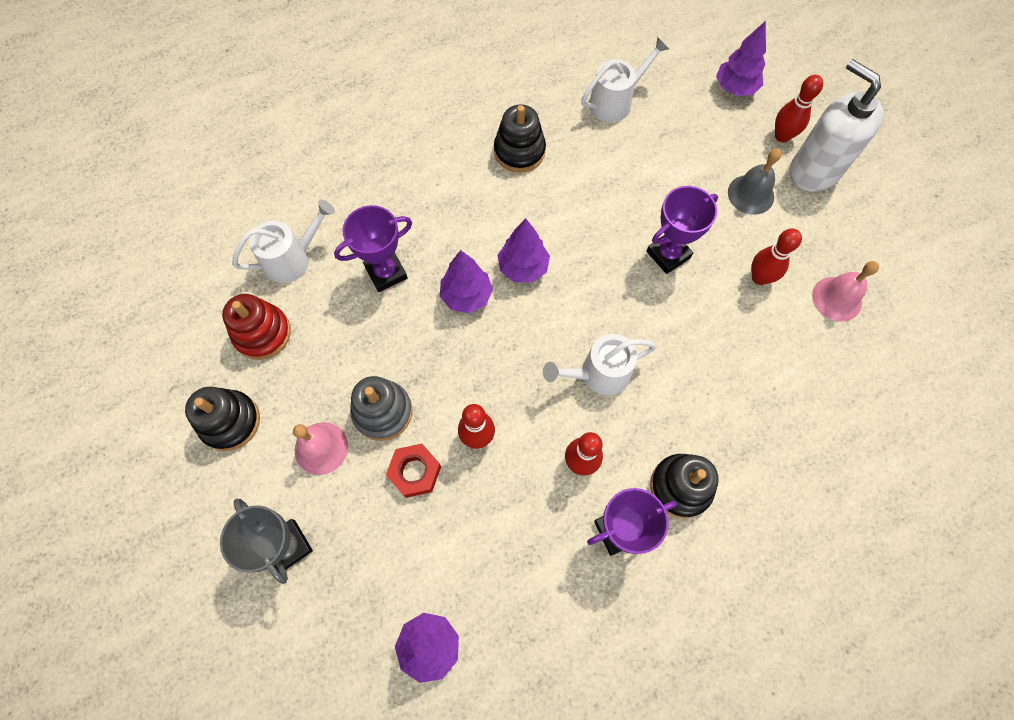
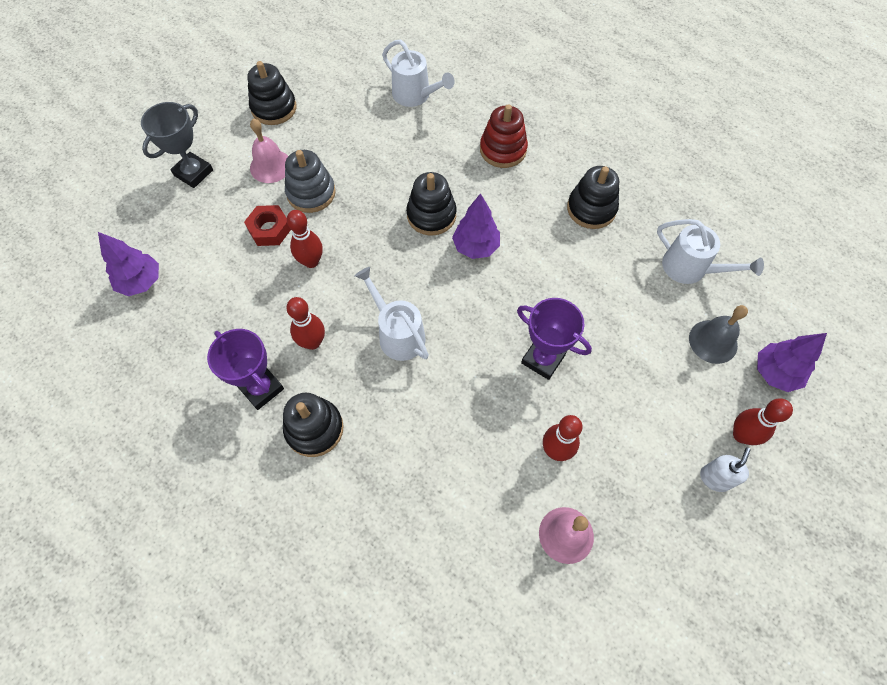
camera: 70 degrees right, 5 degrees down
red stacking toy [222,294,291,360] -> red stacking toy moved to [480,104,528,168]
purple trophy [334,205,412,292] -> none
purple tree [440,250,493,313] -> black stacking toy [406,172,457,235]
grey bell [728,148,782,215] -> grey bell moved to [689,305,748,364]
white soap dispenser [790,59,883,192] -> white soap dispenser [700,447,751,492], size x0.46

